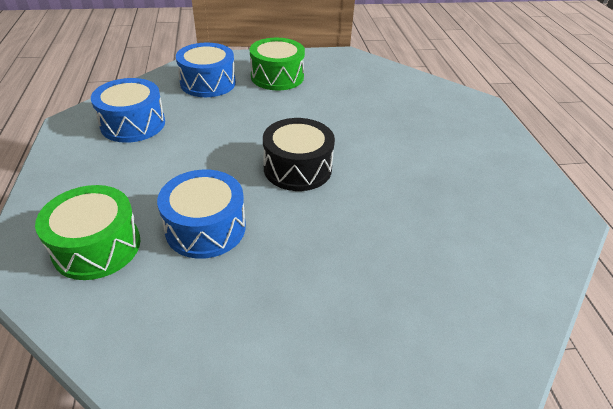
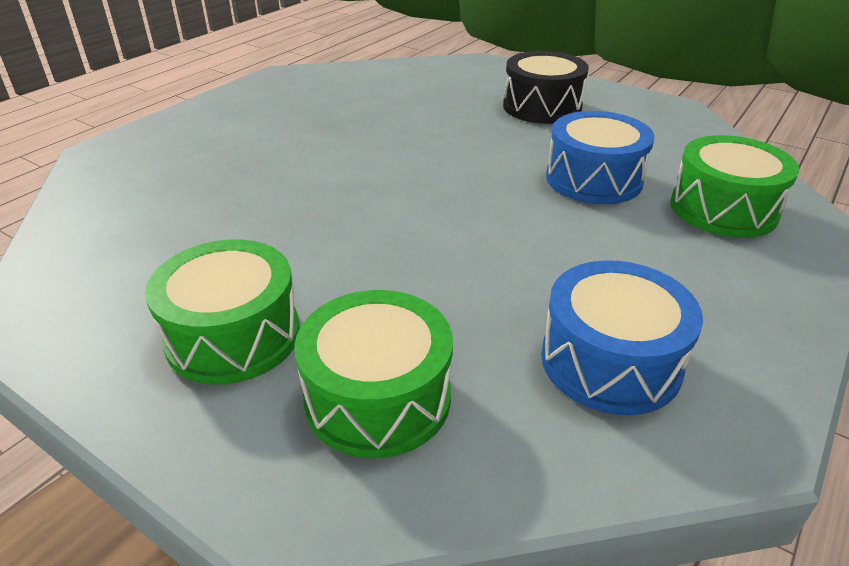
camera: 135 degrees left, 5 degrees down
blue drum [176,43,236,97] -> green drum [295,290,453,458]
black drum [263,118,335,191] -> black drum moved to [503,51,589,124]

